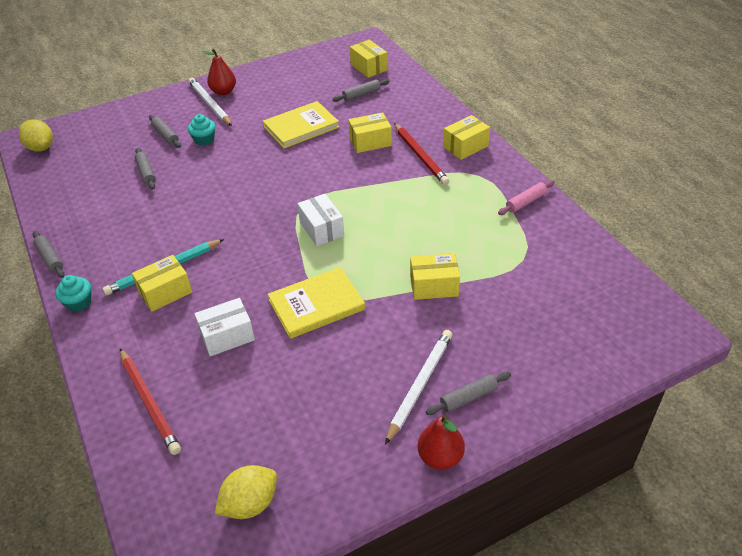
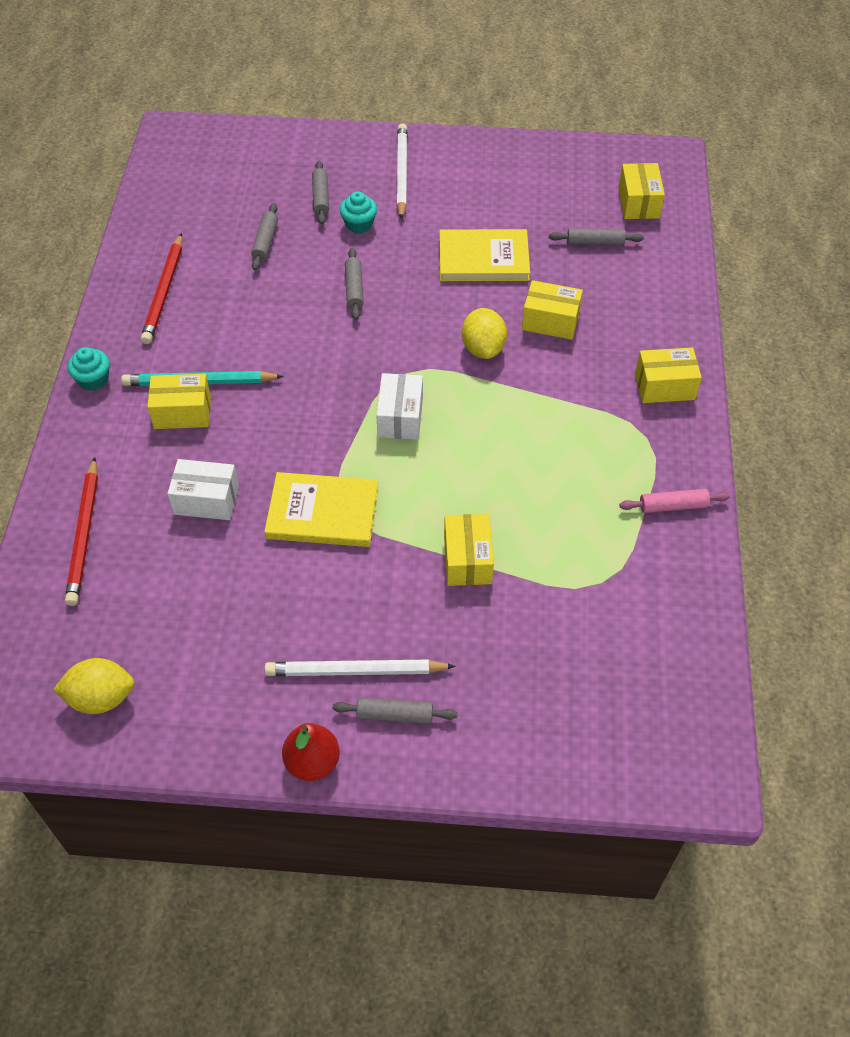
camera: 30 degrees right, 10 degrees up
yellow lemon [19,119,53,152] -> yellow lemon moved to [462,308,507,359]
grey rolling pin [32,231,64,278] -> grey rolling pin moved to [345,248,364,320]
red pear [201,49,236,95] -> none
white pencil [385,330,453,445] -> white pencil turned 150 degrees counterclockwise [264,659,456,676]
red pencil [394,123,449,185] -> red pencil moved to [141,233,182,344]
yellow box [410,253,460,300] -> yellow box turned 60 degrees clockwise [444,514,494,586]

